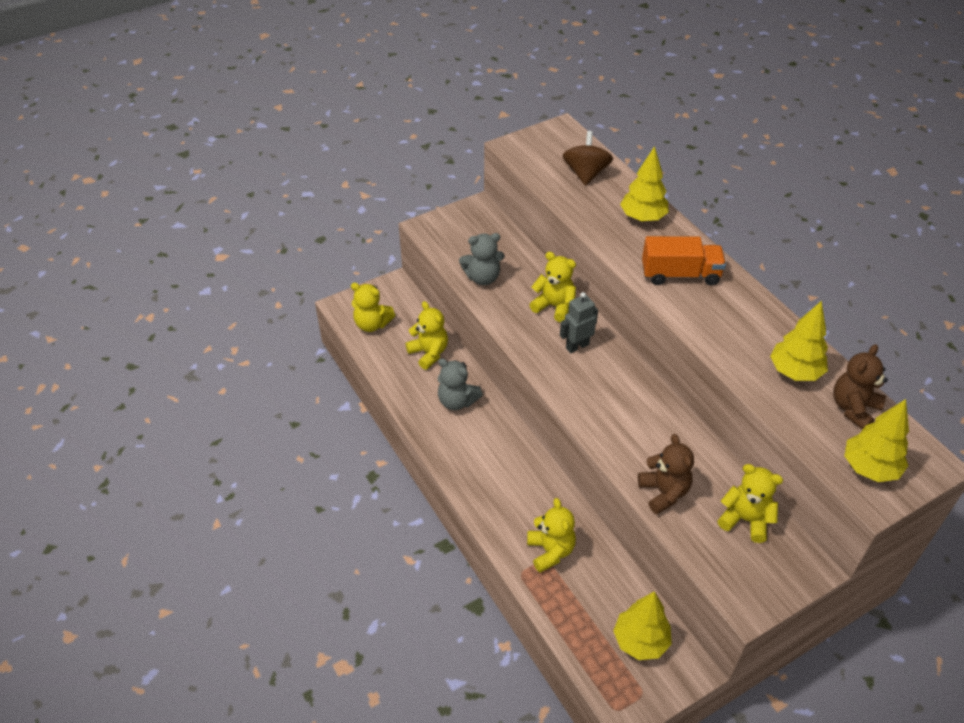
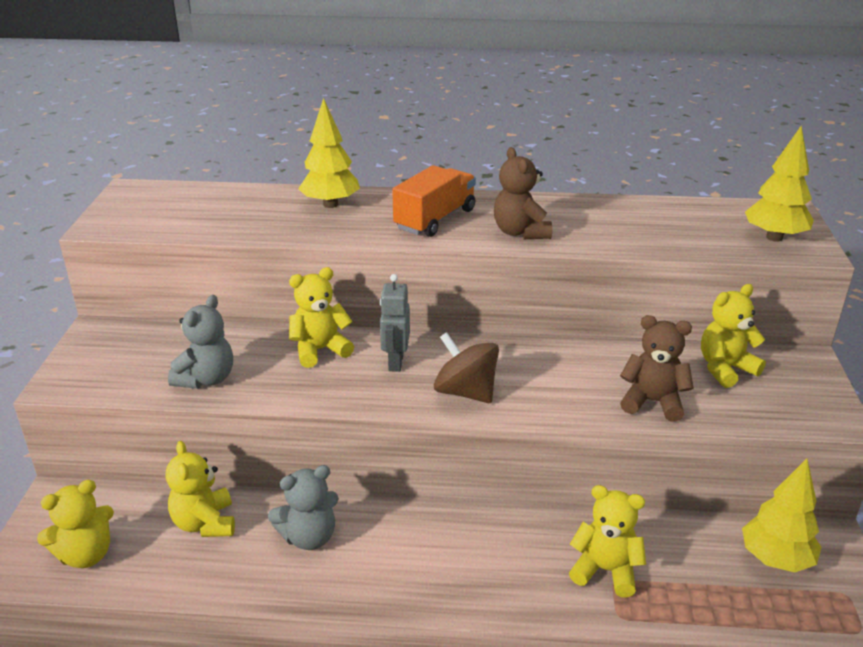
camera: 55 degrees left, 15 degrees down
yellow teddy bear [405,301,448,370] -> yellow teddy bear turned 105 degrees counterclockwise [166,441,235,537]
brown spinning top [562,131,613,186] -> brown spinning top moved to [434,332,499,403]
yellow tree [770,301,828,381] -> none
brown teddy bear [833,344,888,430] -> brown teddy bear moved to [494,147,552,239]

